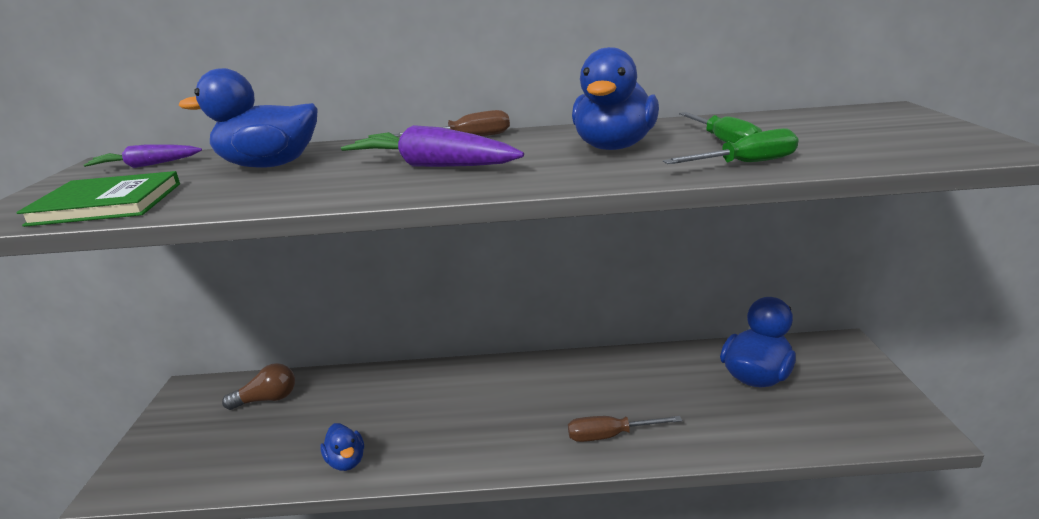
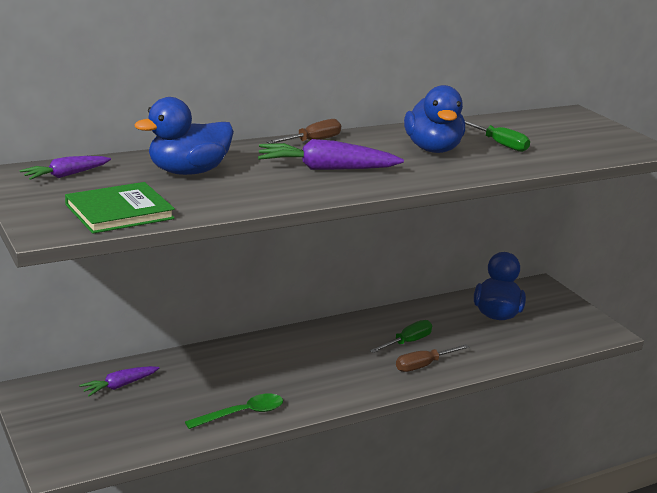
camera: 30 degrees left, 0 degrees up
brown light bulb [222,363,295,410] -> purple carrot [79,366,159,397]
blue duck [320,423,364,471] -> green spoon [185,394,283,429]
green screwdriver [663,128,799,164] -> green screwdriver moved to [370,320,432,353]

